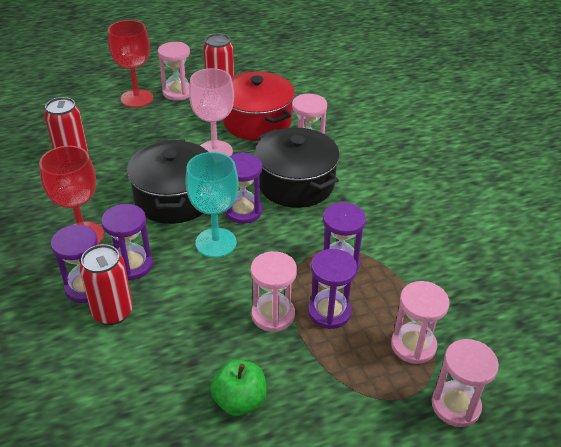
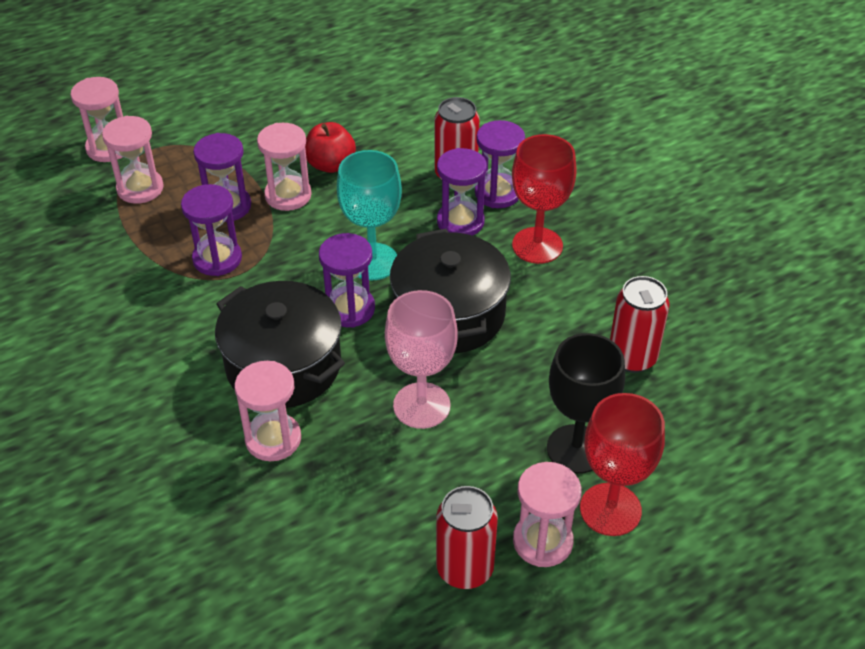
camera: 170 degrees right, 5 degrees up
green apple [210,360,267,416] -> none
red pot [223,71,295,141] -> none
none -> red apple [305,122,356,173]
none -> black goblet [547,333,625,474]

